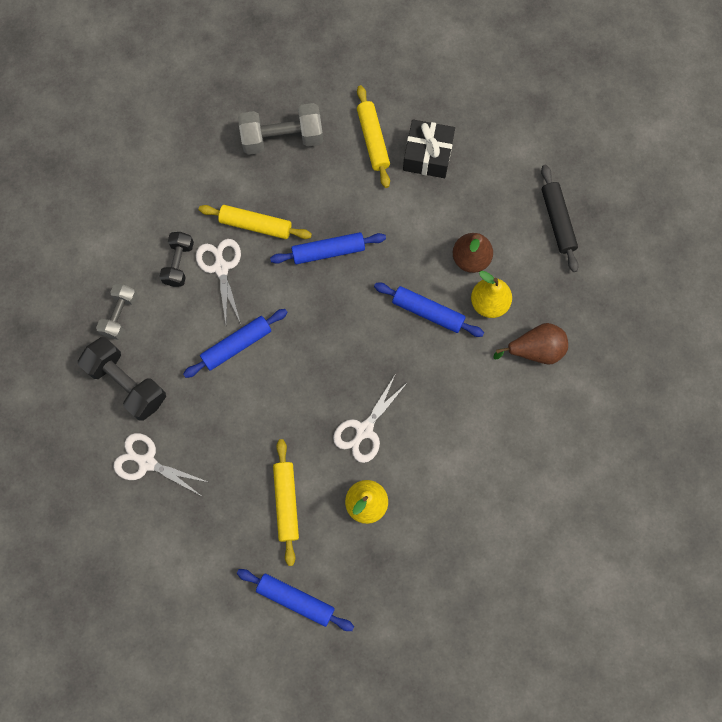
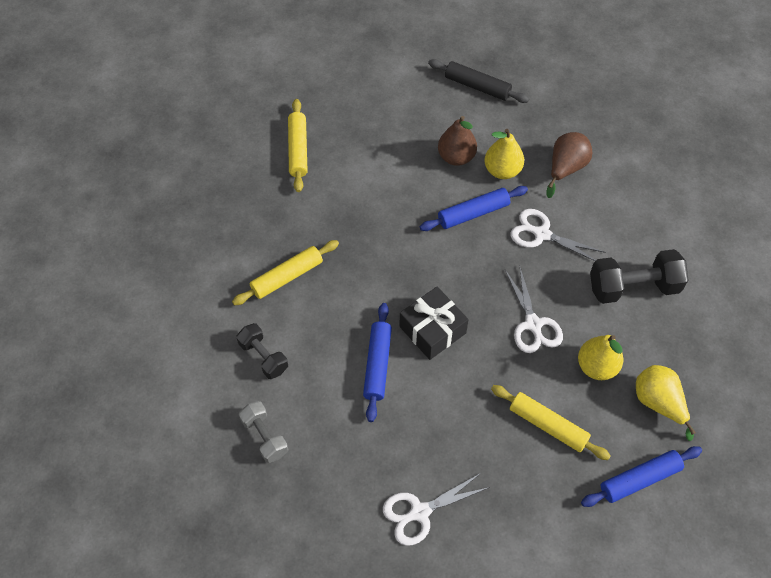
camera: 50 degrees left, 15 degrees down
black dumbbell [78,337,166,421] -> black dumbbell moved to [590,249,688,304]
white scissors [196,239,241,324] -> white scissors moved to [510,209,605,261]
grey dumbbell [238,103,323,155] -> none
blue rolling pin [270,232,386,264] -> none
yellow rolling pin [357,85,390,188] -> yellow rolling pin turned 60 degrees clockwise [288,99,308,192]
black gift [403,119,455,178] -> black gift moved to [399,287,469,360]
none -> yellow pear [636,365,696,441]

